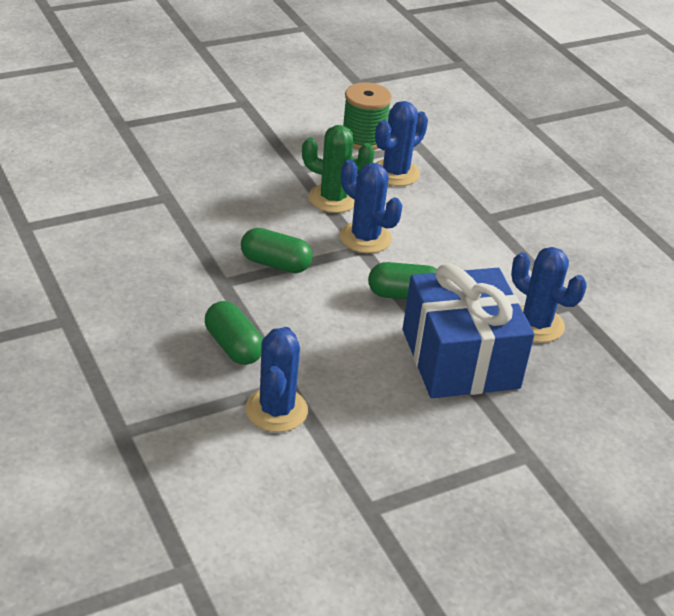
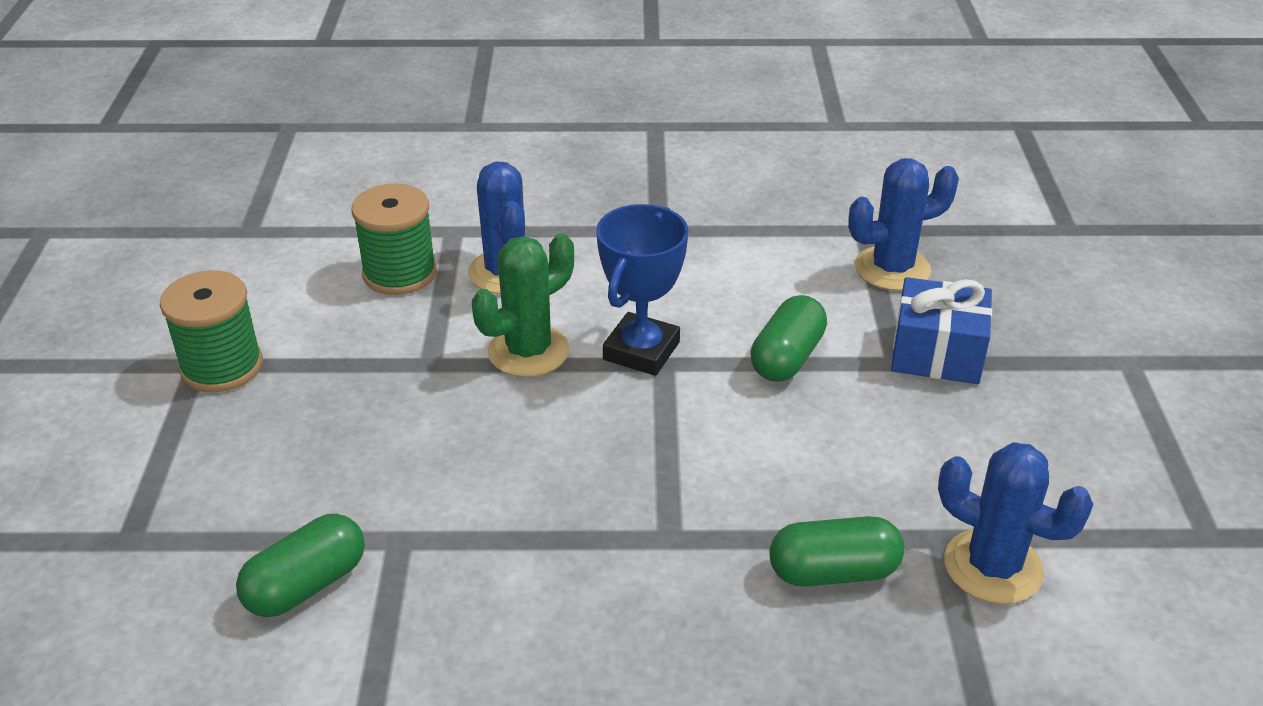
camera: 60 degrees left, 0 degrees up
green capsule [241,228,313,273] -> green capsule moved to [236,513,365,617]
blue cactus [340,160,403,253] -> blue trophy [596,204,689,376]
blue gift [403,264,535,398] -> blue gift [891,277,992,384], size x0.60
none -> green spool [160,270,263,393]

